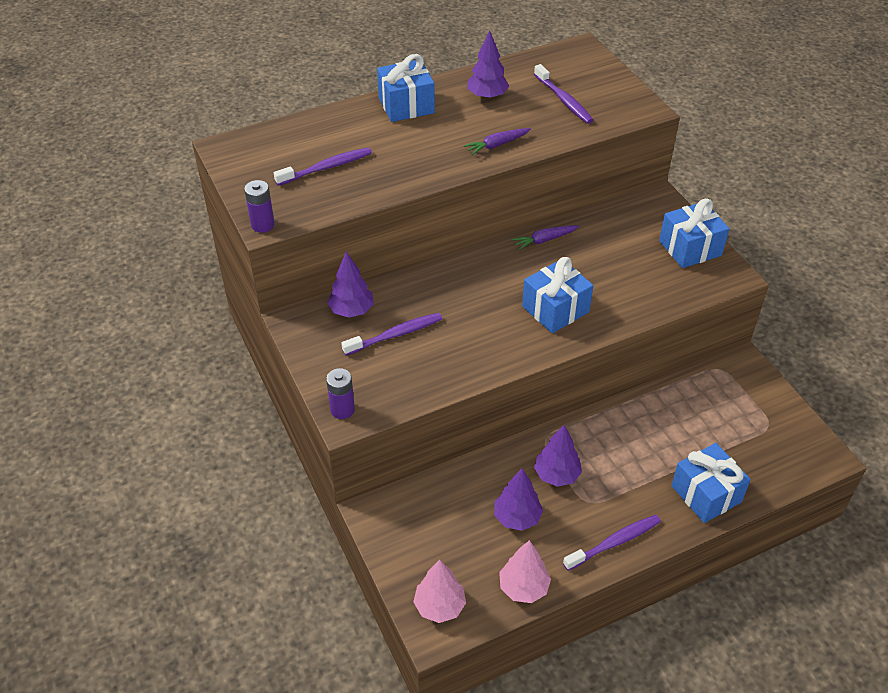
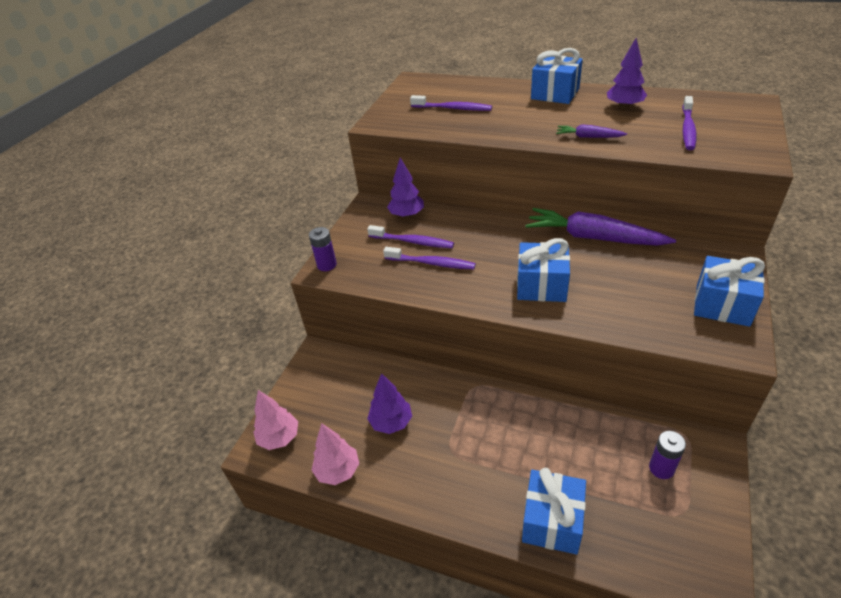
camera: 50 degrees right, 5 degrees down
purple battery [244,180,275,233] -> purple battery moved to [649,431,686,479]
purple carrot [512,225,579,250] -> purple carrot [525,208,676,246], size x2.11
purple tree [534,425,582,487] -> none
purple toothbrush [563,515,661,571] -> purple toothbrush moved to [383,247,476,270]

